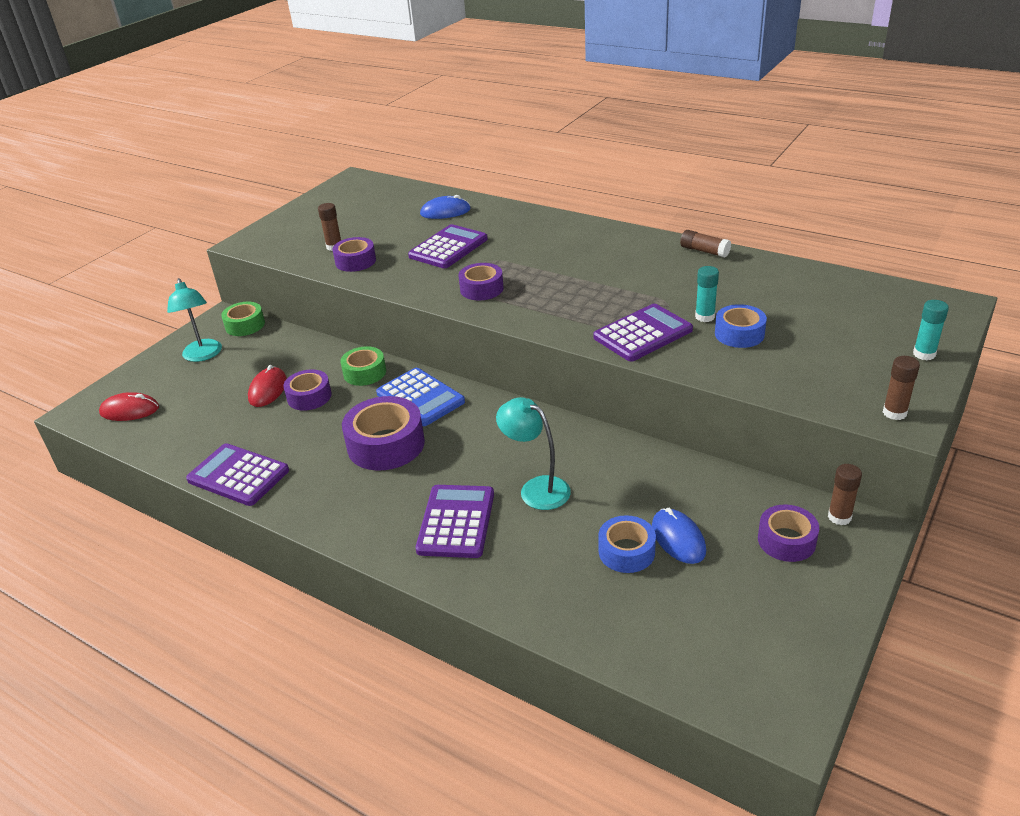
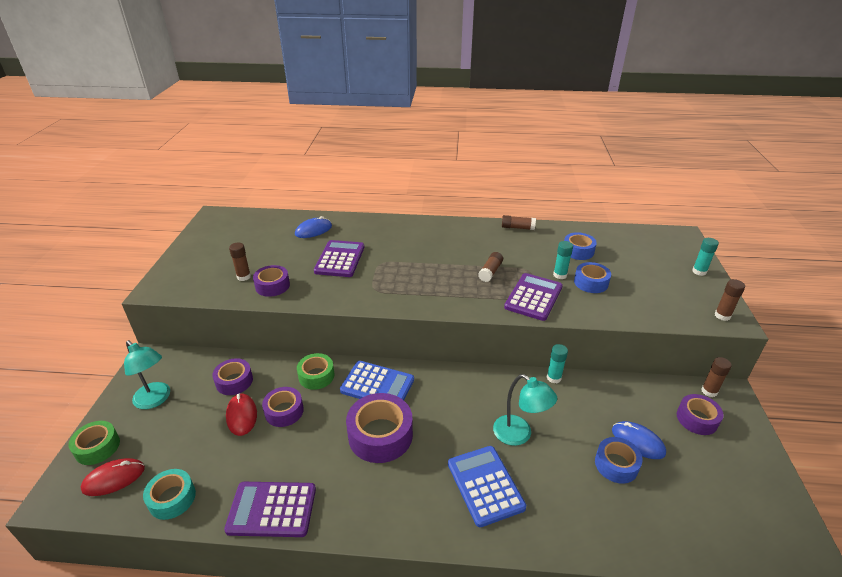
camera: 30 degrees left, 0 degrees up
green tape [221,302,265,336] -> green tape moved to [68,421,120,465]
purple calculator [416,485,494,558] -> blue calculator [448,446,526,527]
purple tape [458,263,504,300] -> purple tape moved to [212,358,253,395]
turquoise lamp [496,397,571,510] -> turquoise lamp turned 150 degrees counterclockwise [493,374,557,446]
none -> turquoise tape [143,469,196,520]
none -> brown glue stick [478,252,503,282]
none -> turquoise glue stick [547,344,568,383]
none -> blue tape [564,232,597,260]

